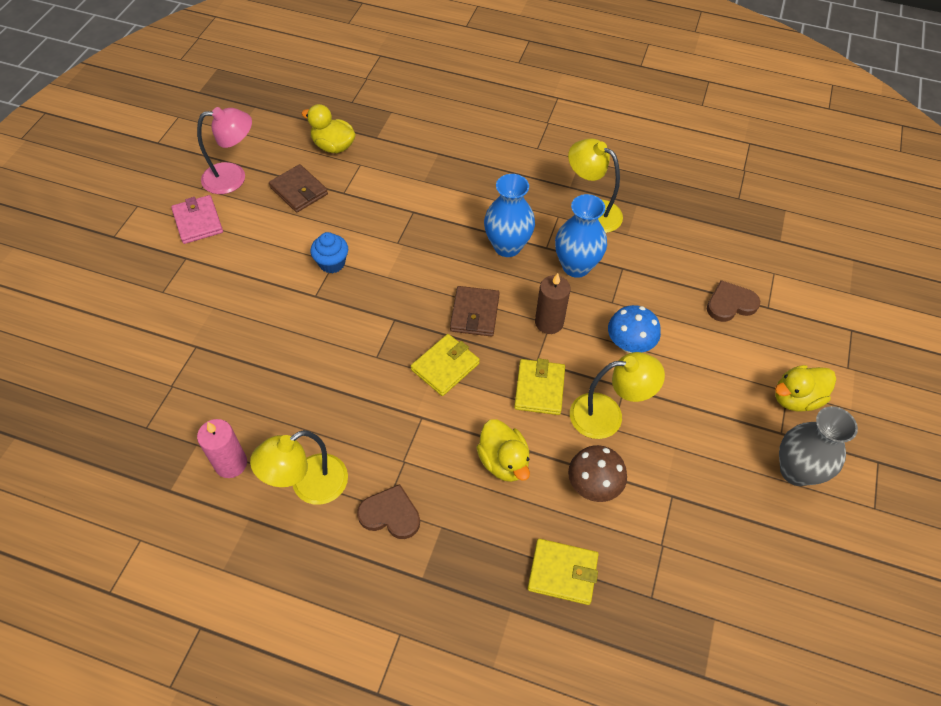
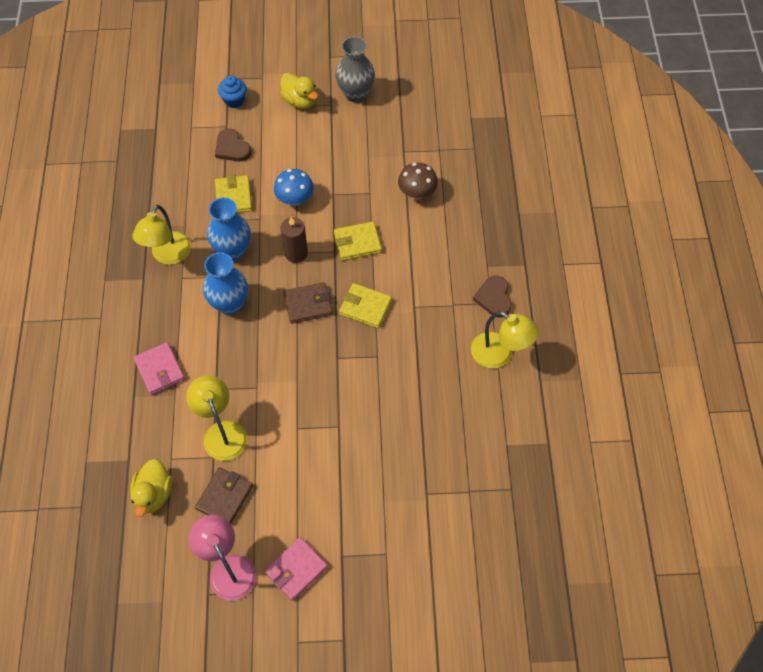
camera: 110 degrees left, 5 degrees up
pink candle [197,419,247,478] -> none
blue cupcake [310,232,348,273] -> blue cupcake moved to [218,76,247,108]
yellow duck [476,419,530,482] -> none
yellow wallet [528,539,599,605] -> yellow wallet moved to [215,175,252,213]
yellow lamp [570,352,665,439] -> yellow lamp moved to [186,375,247,461]
none -> pink wallet [133,342,185,395]

